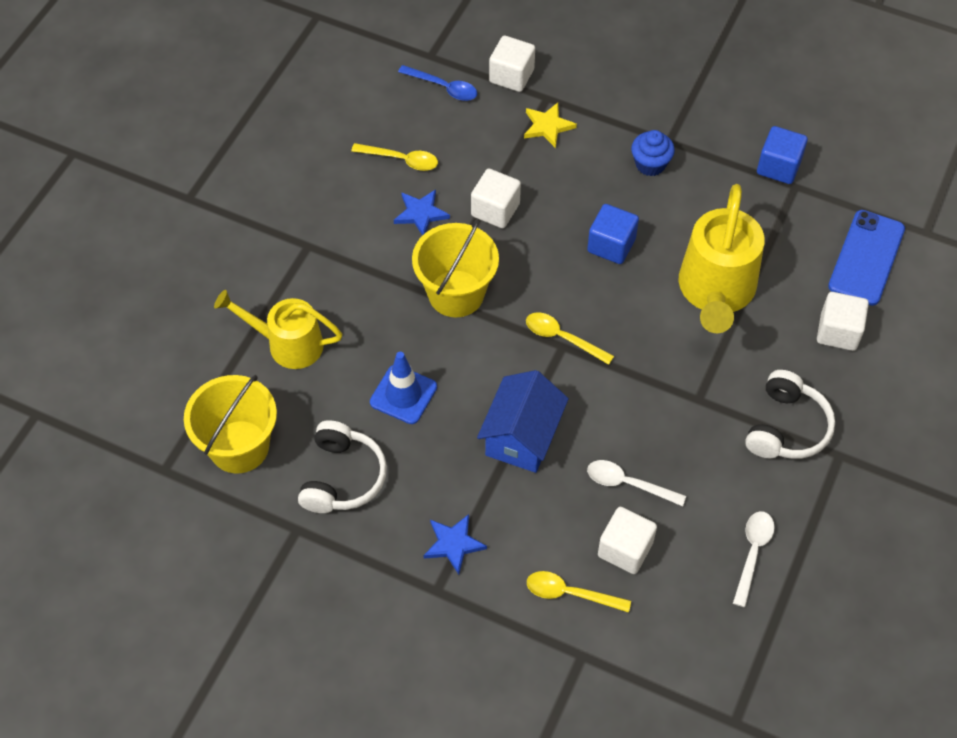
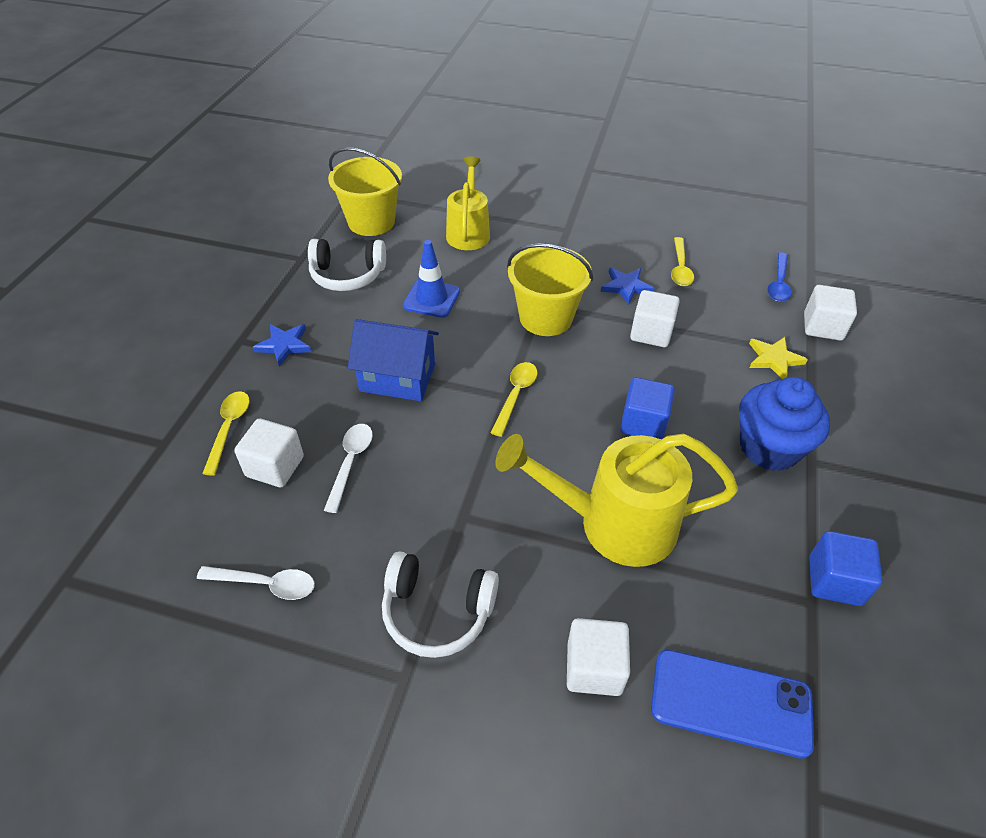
camera: 80 degrees right, 10 degrees down
blue cupcake [631,130,675,176] -> blue cupcake [739,377,830,471], size x1.69

